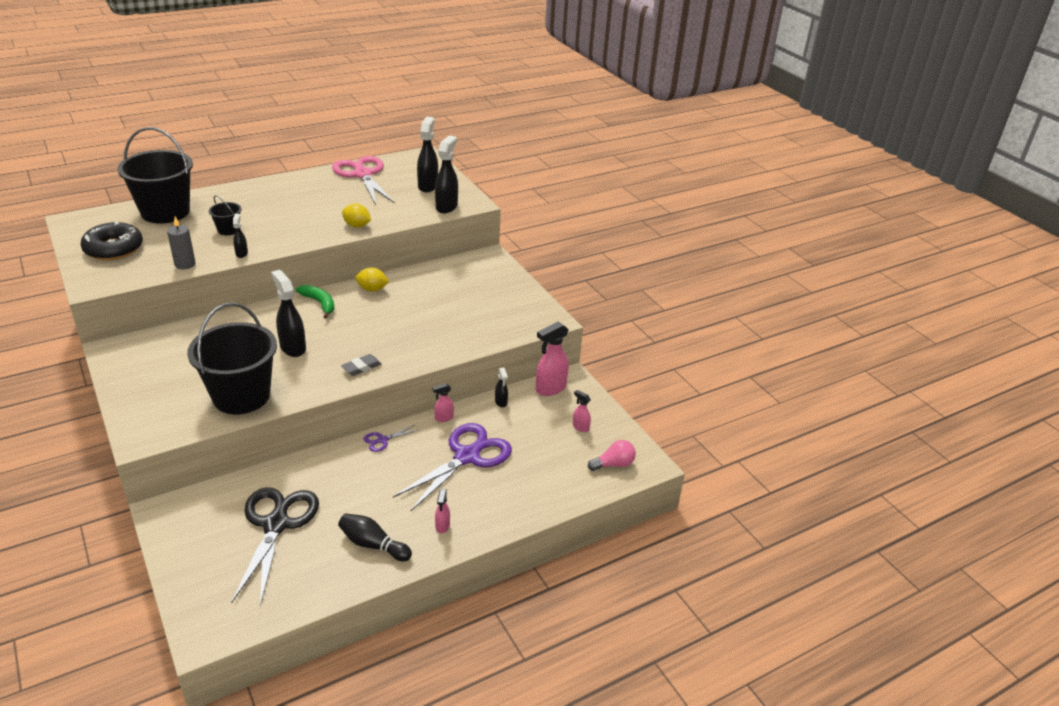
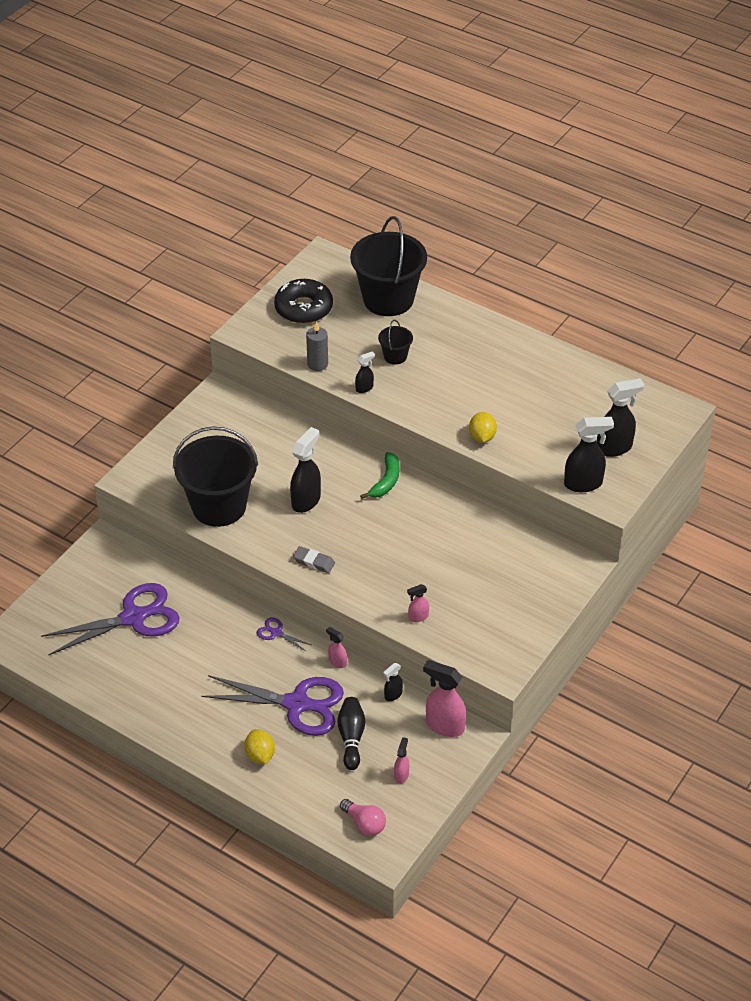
camera: 65 degrees right, 10 degrees up
black scissors [231,487,319,606] -> purple scissors [41,583,179,655]
pink scissors [332,156,395,205] -> none
black bowling pin [338,513,412,561] -> black bowling pin moved to [337,697,365,770]
yellow lemon [355,267,389,292] -> yellow lemon moved to [245,729,275,764]
pink spray bottle [435,489,450,533] -> pink spray bottle moved to [407,584,429,622]

